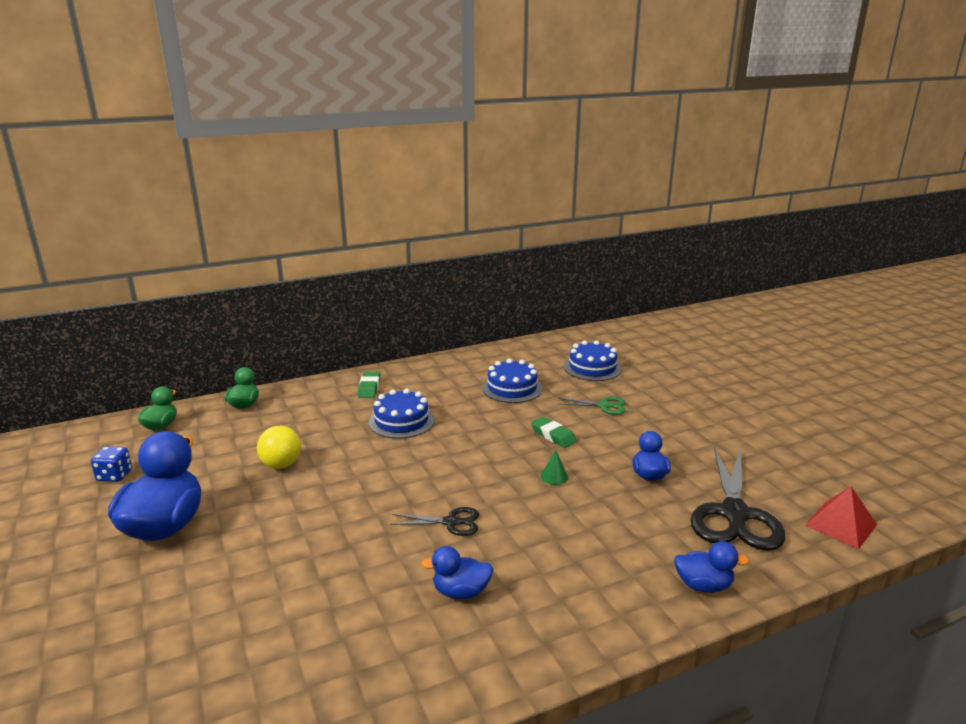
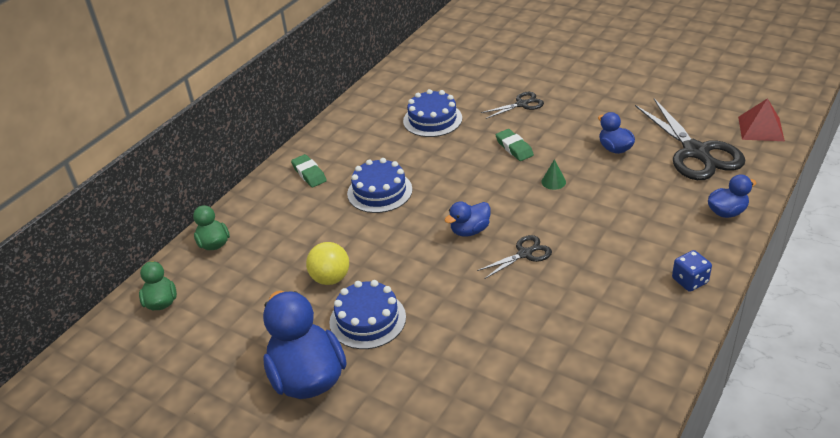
camera: 30 degrees left, 15 degrees up
blue dice [91,446,132,482] -> blue dice moved to [672,250,712,292]
blue duck [421,546,493,599] -> blue duck moved to [445,202,491,237]
green eraser [531,417,577,448] -> green eraser turned 45 degrees clockwise [496,129,534,161]
green scissors [558,397,626,415] -> black scissors [481,92,544,119]
blue cake [564,340,622,381] -> blue cake moved to [329,280,406,349]

